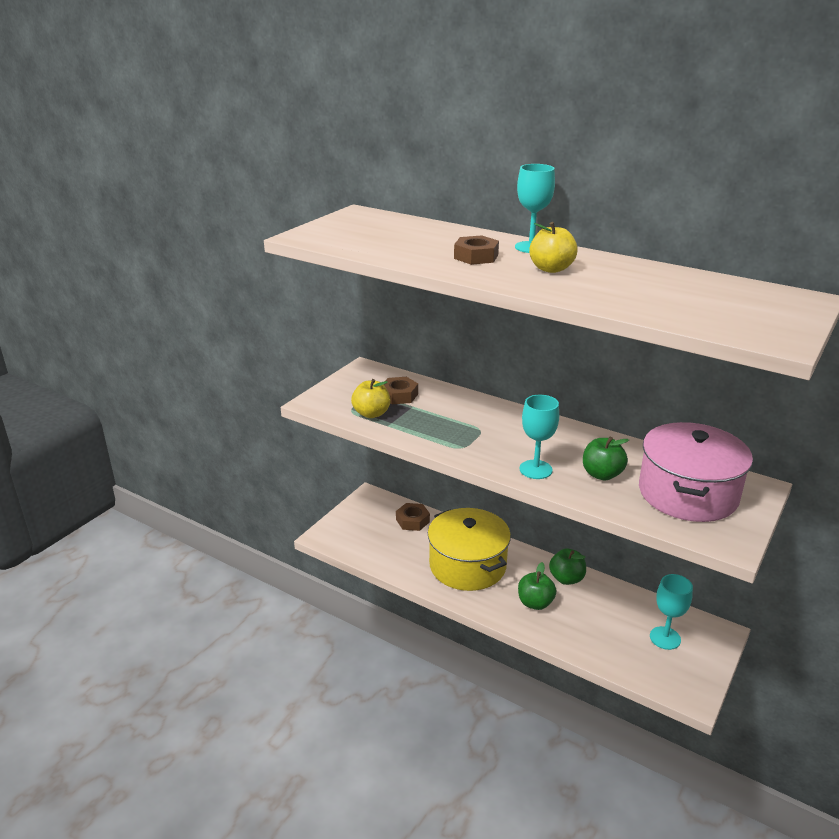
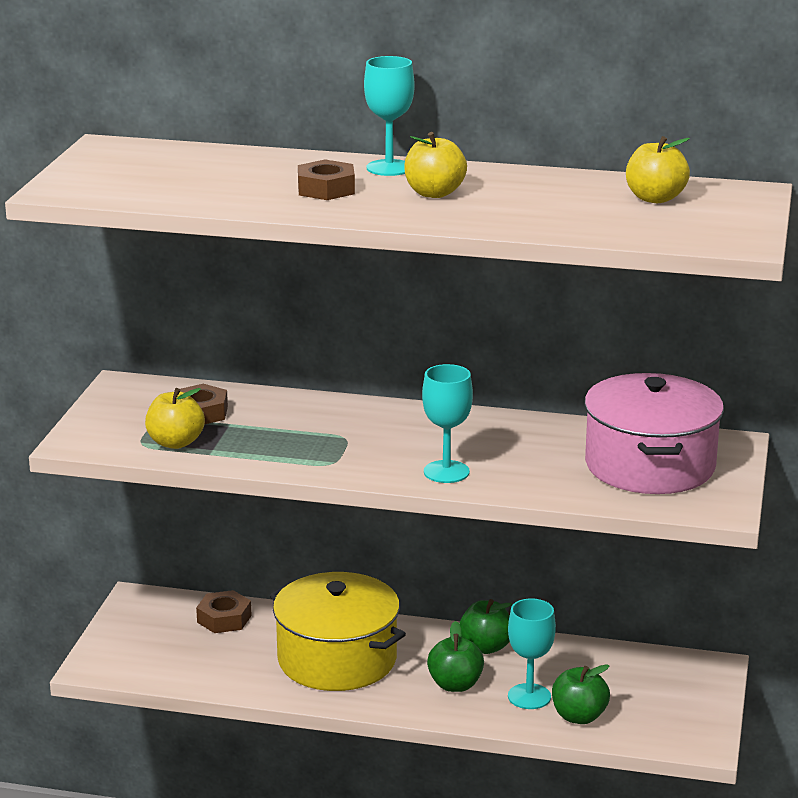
camera: 20 degrees left, 5 degrees down
green apple [583,437,629,481] -> green apple moved to [552,664,610,724]
turquoise goblet [650,574,693,650] -> turquoise goblet moved to [508,598,556,709]
none -> yellow apple [626,136,690,203]

